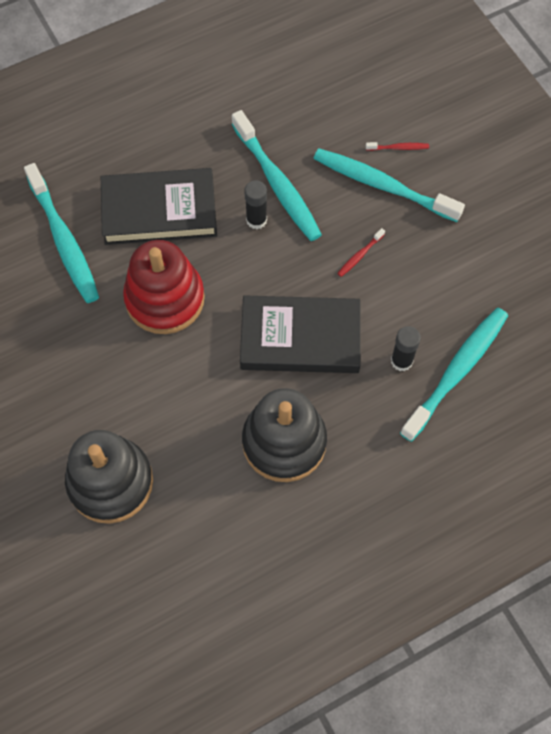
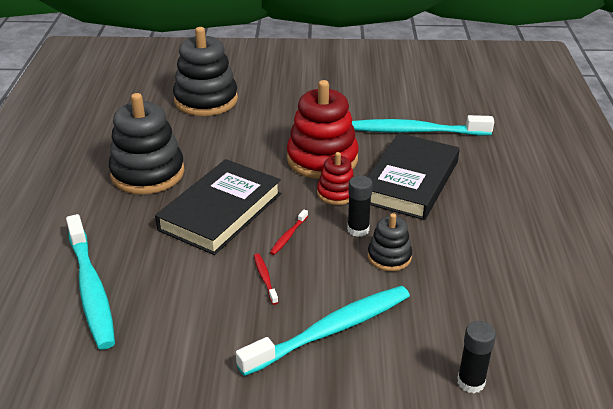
camera: 120 degrees right, 30 degrees down
turquoise toothbrush [232,110,322,241] -> black stacking toy [368,213,412,271]
red toothbrush [366,142,429,151] -> red toothbrush moved to [270,210,308,255]
black glue stick [391,326,421,371] -> black glue stick moved to [457,321,496,393]
none -> red stacking toy [317,152,354,205]

